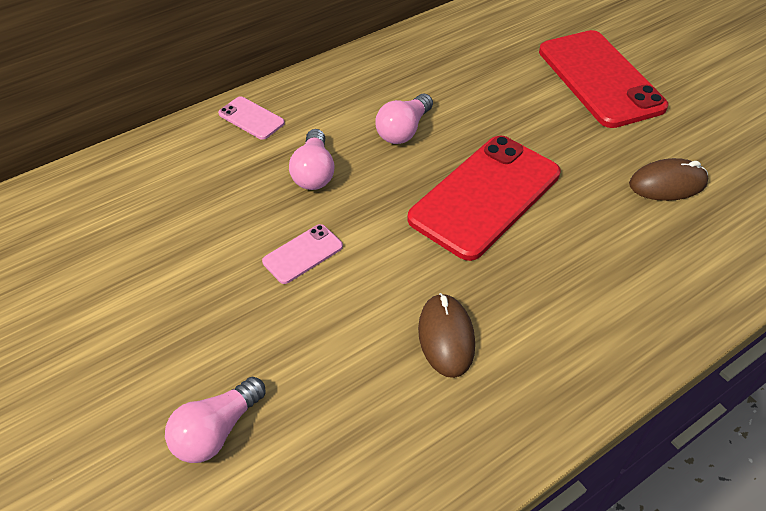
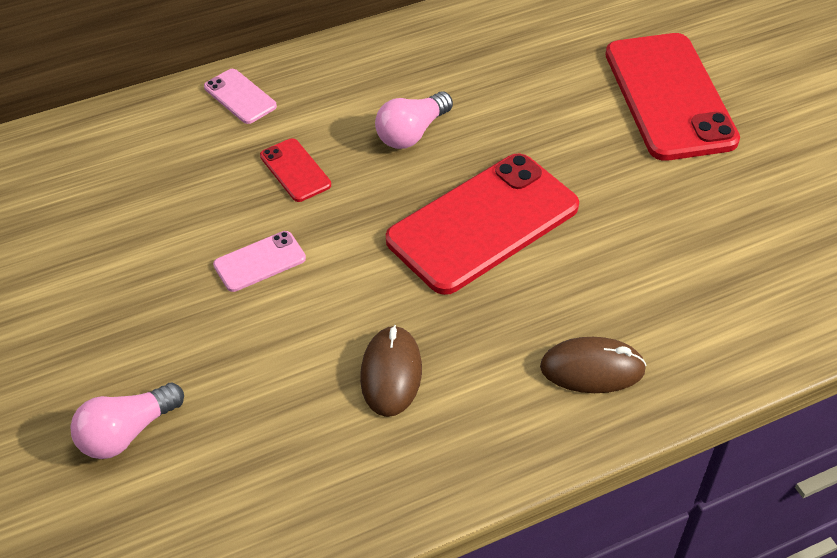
camera: 10 degrees right, 0 degrees up
pink light bulb [289,129,335,190] -> red phone [260,138,331,202]
brown mouse [629,158,708,201] -> brown mouse moved to [540,337,647,393]

